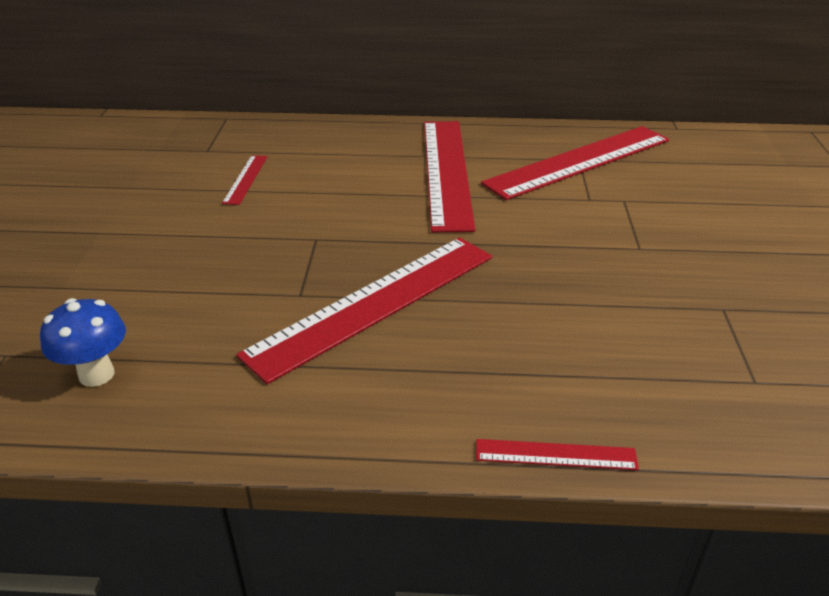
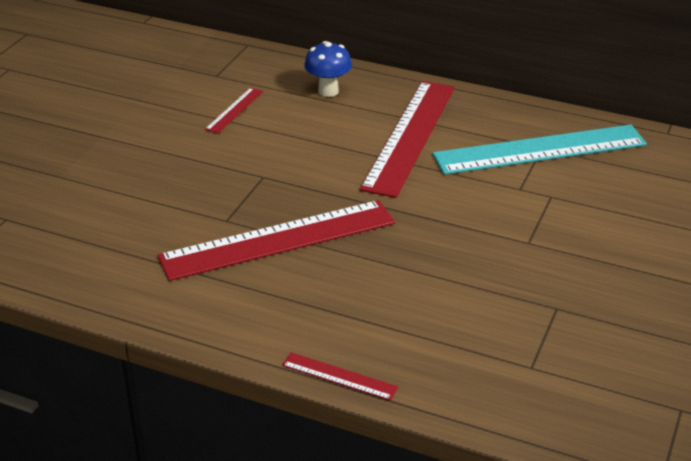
camera: 20 degrees right, 0 degrees up
blue mushroom [40,298,126,387] -> blue mushroom moved to [304,41,352,97]
red ruler [481,126,669,200] -> turquoise ruler [432,125,647,175]

